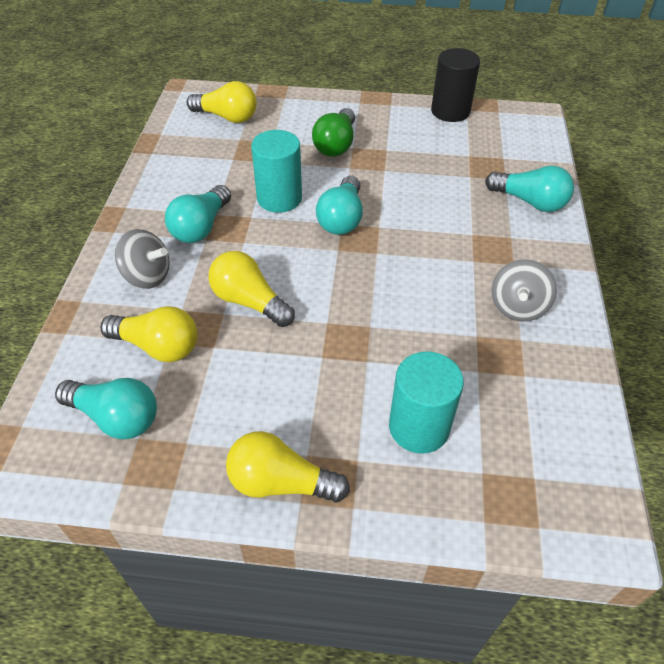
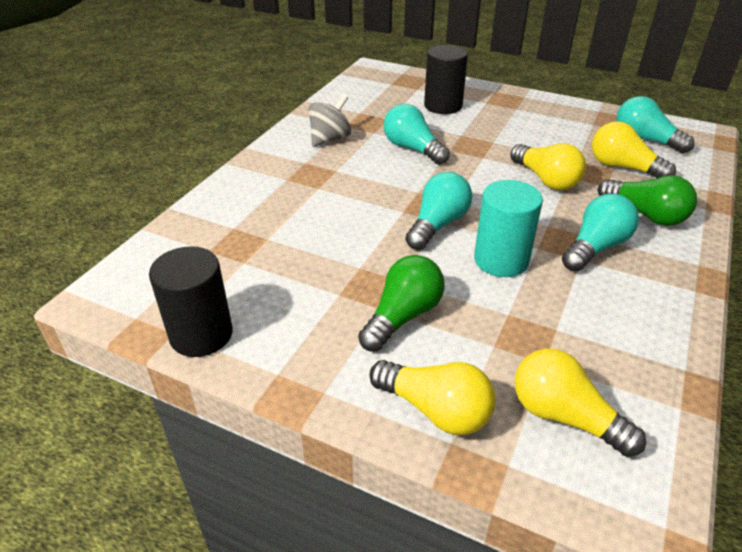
camera: 160 degrees left, 10 degrees down
grey spinning top [115,229,170,289] -> green light bulb [598,175,697,226]
yellow light bulb [226,431,350,503] -> yellow light bulb moved to [369,360,495,435]
turquoise cylinder [389,351,464,454] -> black cylinder [424,45,468,114]
turquoise light bulb [485,166,574,212] -> turquoise light bulb moved to [383,104,450,165]

